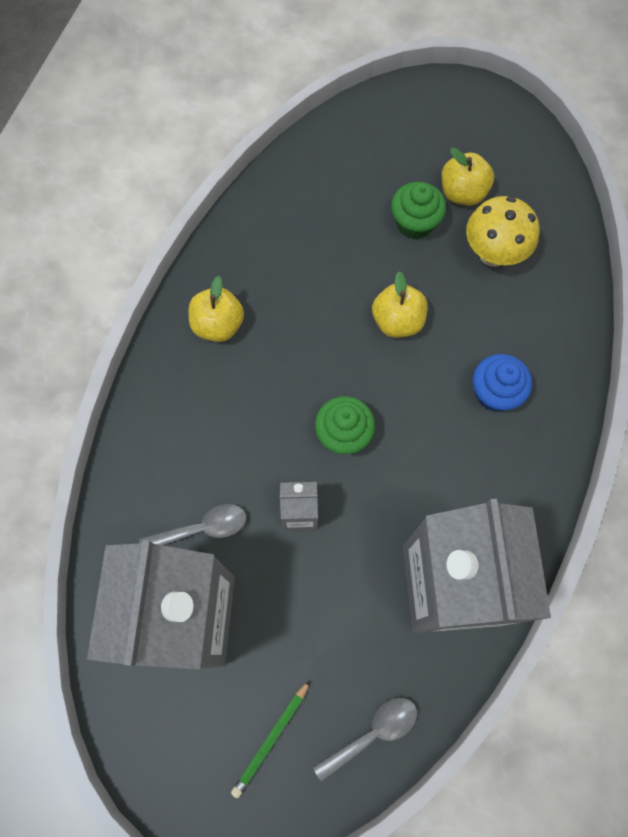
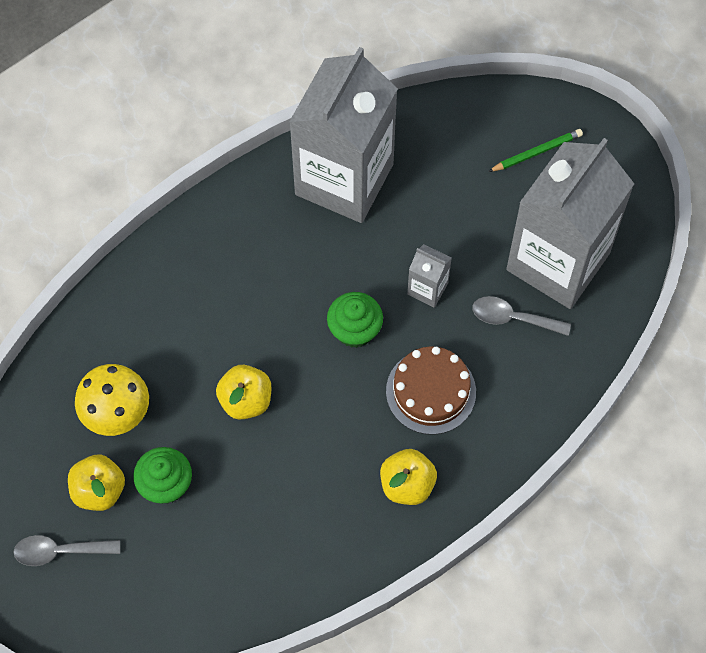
camera: 150 degrees left, 5 degrees down
grey spoon [313,698,417,782] -> grey spoon moved to [14,535,120,566]
blue cupcake [473,354,532,412] -> none
none -> brown cake [386,347,476,435]

